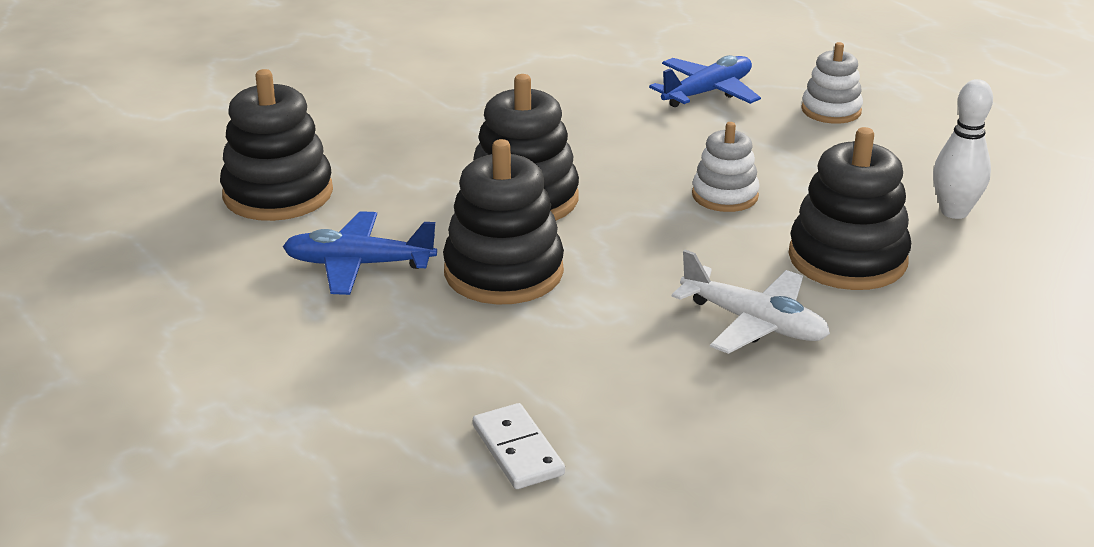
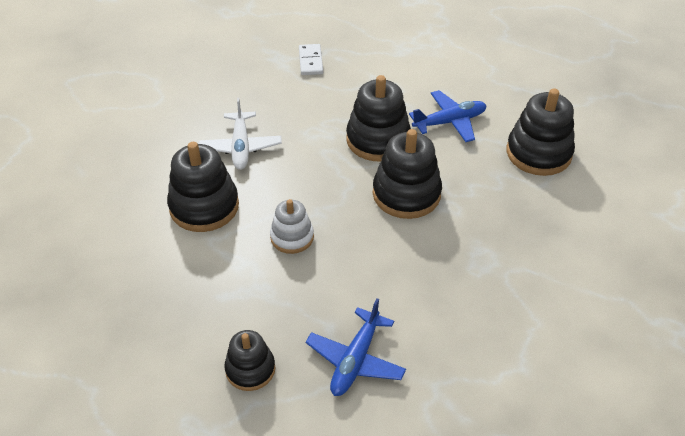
camera: 155 degrees right, 15 degrees up
white domino [473,403,565,489] -> white domino turned 45 degrees clockwise [299,44,323,75]
white plane [672,250,830,354] -> white plane turned 105 degrees counterclockwise [199,98,282,170]
white stacking toy [801,42,863,124] -> black stacking toy [224,330,275,391]
white bowling pin [933,79,993,219] -> none

